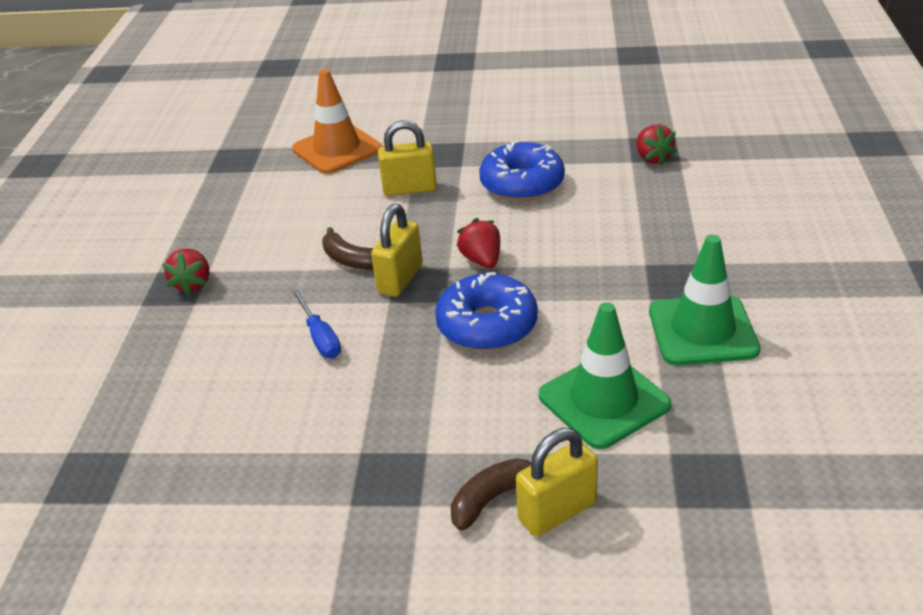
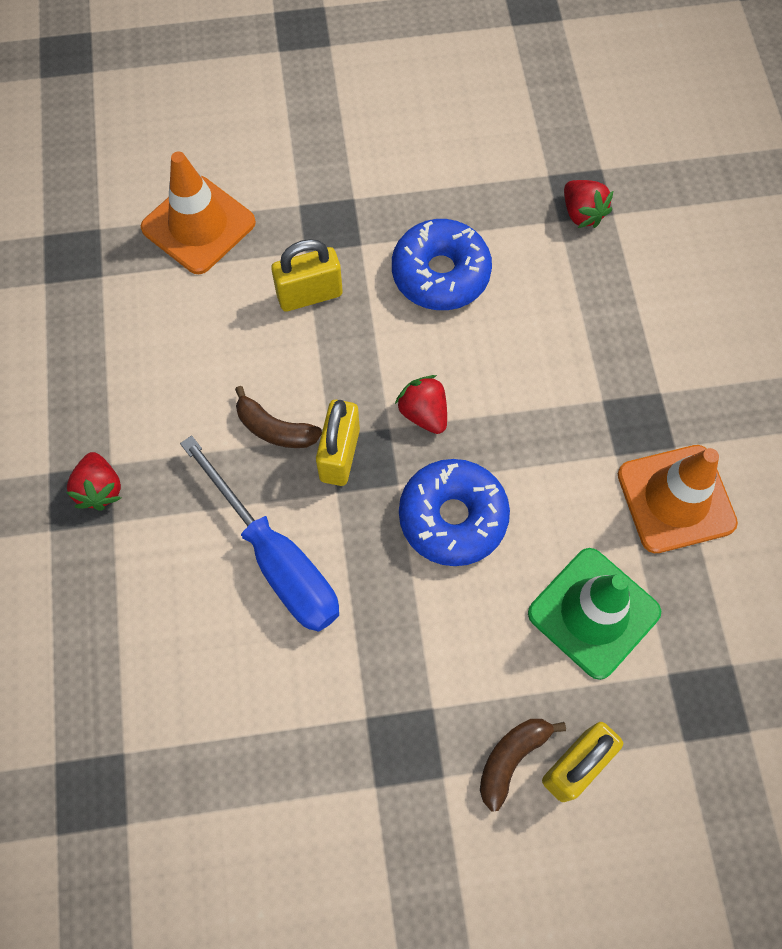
camera: 15 degrees left, 30 degrees up
blue screwdriver [292,290,341,358] -> blue screwdriver [180,435,339,632], size x1.95
green traffic cone [649,235,760,365] -> orange traffic cone [618,445,738,553]

